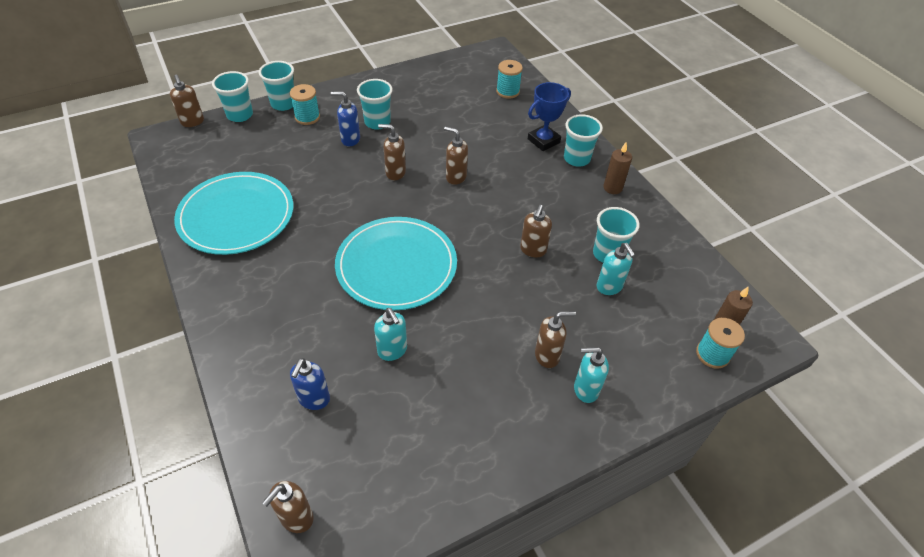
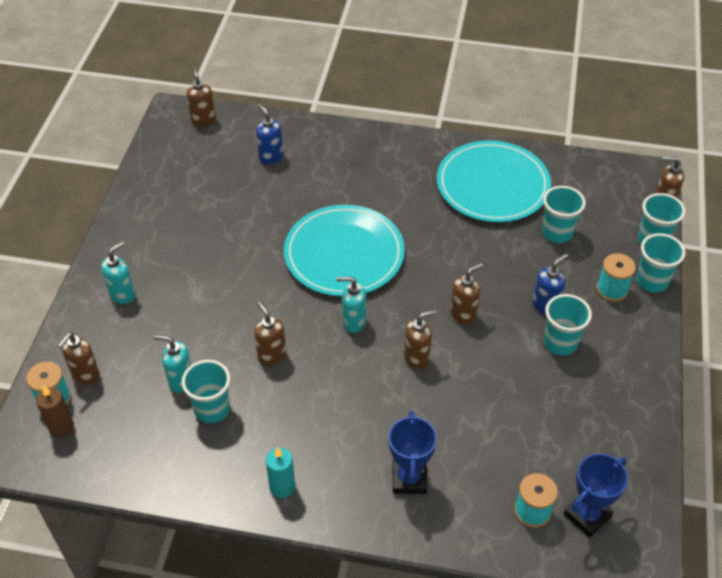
camera: 130 degrees right, 0 degrees up
turquoise soap dispenser [374,308,407,361] -> turquoise soap dispenser moved to [336,277,366,333]
brown soap dispenser [535,311,576,368] -> brown soap dispenser moved to [58,332,100,385]
turquoise cup [564,114,603,167] -> turquoise cup moved to [542,186,586,243]
brown candle [603,142,632,194] -> turquoise candle [266,447,295,498]
none -> blue trophy [564,453,628,538]

